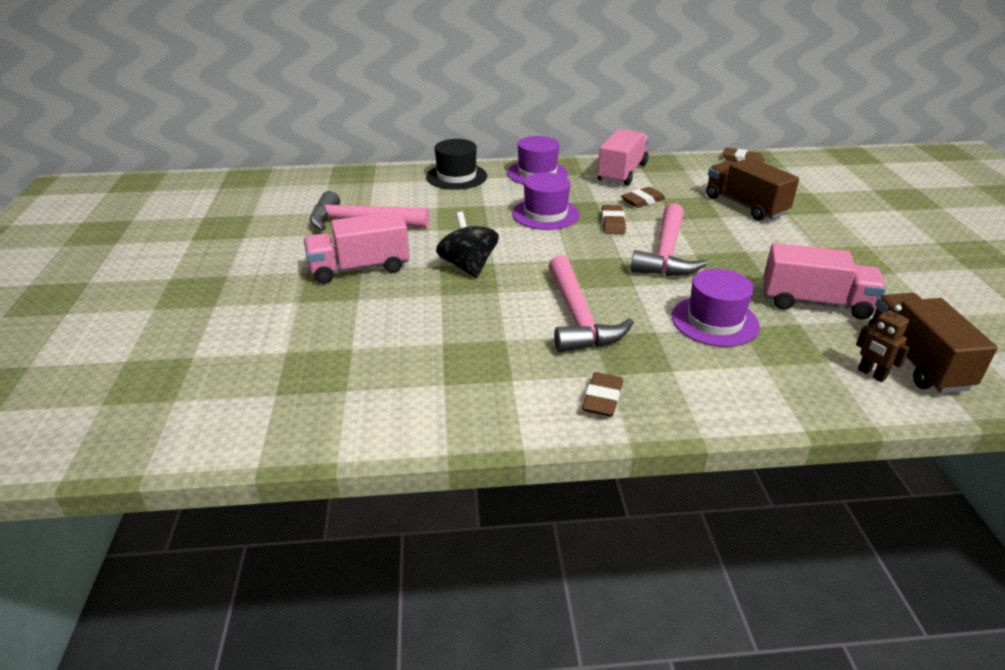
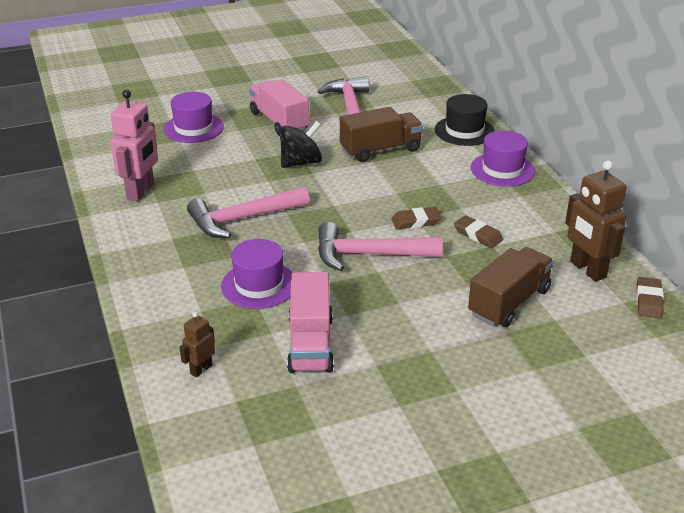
camera: 75 degrees right, 0 degrees up
purple hat [512,173,580,230] -> purple hat moved to [164,92,224,143]
brown eraser [582,372,623,417] -> none
pink truck [597,129,649,186] -> none
brown truck [868,293,998,393] -> brown truck moved to [340,107,423,162]
none -> pink robot [111,90,158,201]
none -> brown robot [565,160,627,282]

